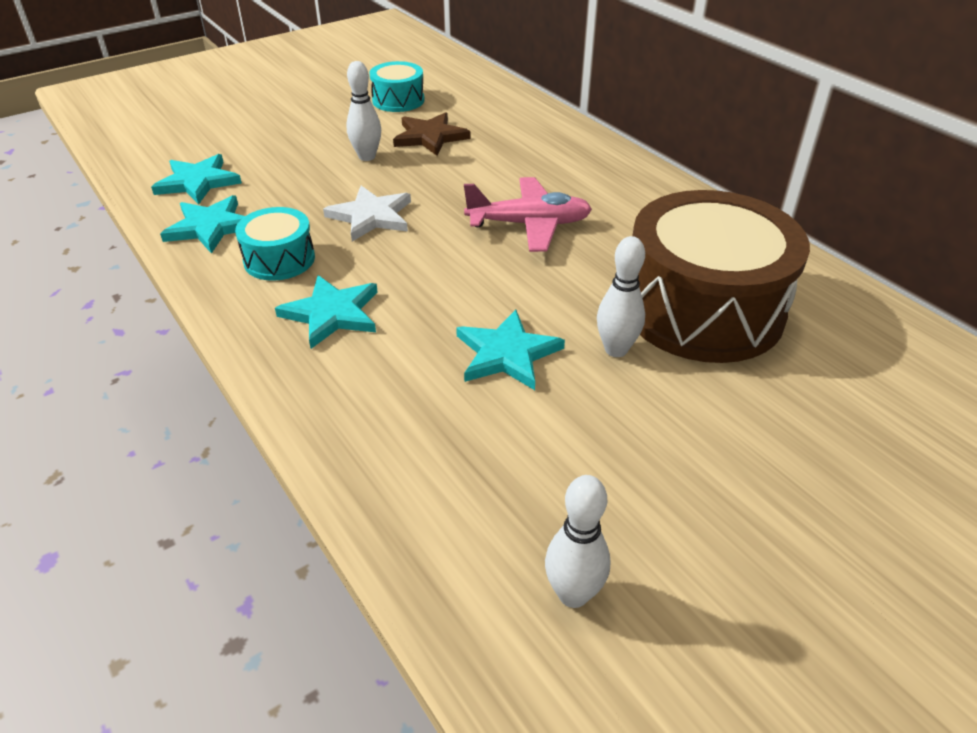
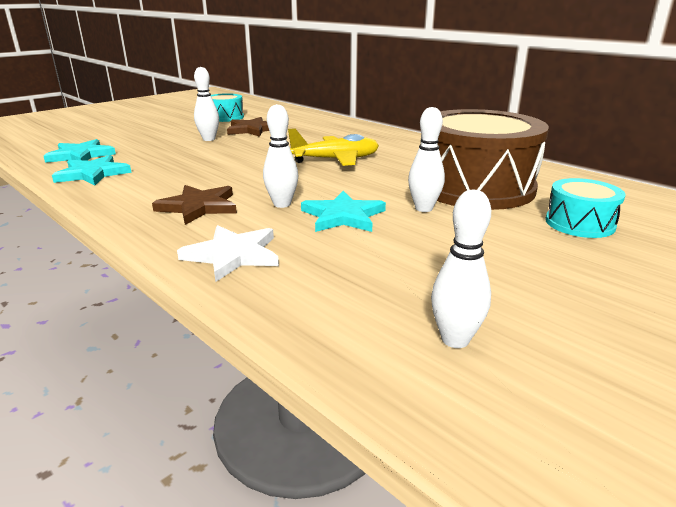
camera: 10 degrees left, 15 degrees down
turquoise drum [235,207,315,281] -> turquoise drum moved to [545,178,625,238]
turquoise star [275,275,378,349] -> brown star [152,185,237,225]
white star [323,186,411,241] -> white star moved to [177,225,279,282]
pink plane [464,177,592,252] -> yellow plane [288,128,379,166]
none -> white bowling pin [263,104,298,208]

